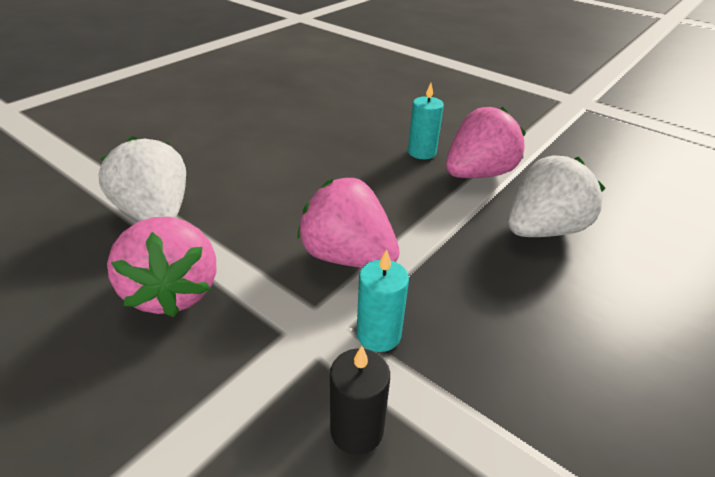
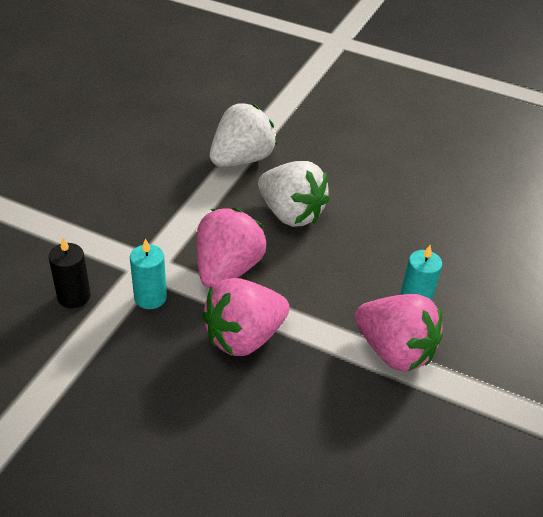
camera: 75 degrees right, 5 degrees up
pink strawberry [107,217,216,317] -> pink strawberry moved to [202,278,290,356]
white strawberry [508,155,605,237] -> white strawberry moved to [258,161,330,227]

